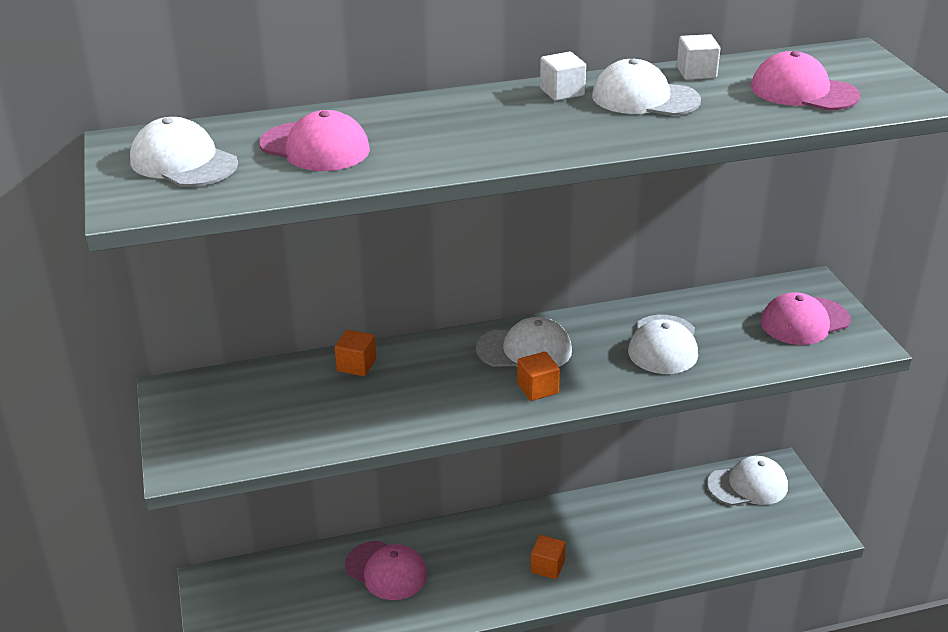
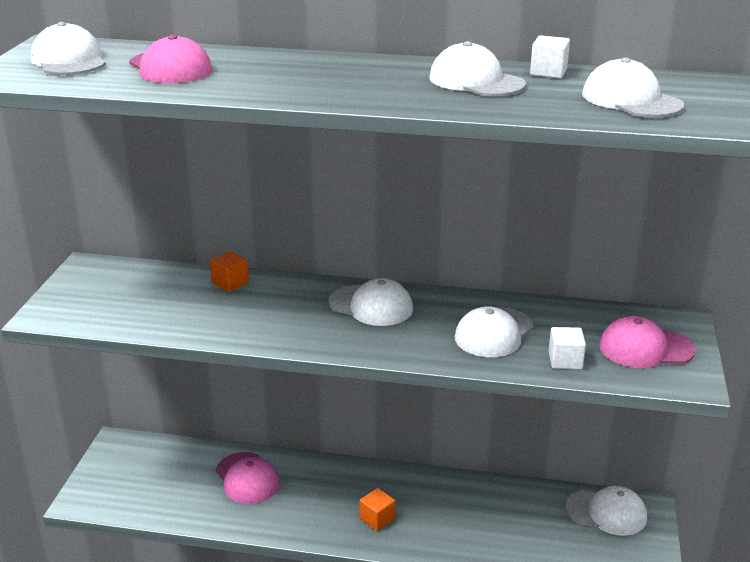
camera: 25 degrees right, 5 degrees down
orange cube [517,352,560,401] -> none
white cube [540,52,586,101] -> white cube moved to [549,327,586,369]
pink cap [751,51,860,111] -> white cap [582,57,684,118]

